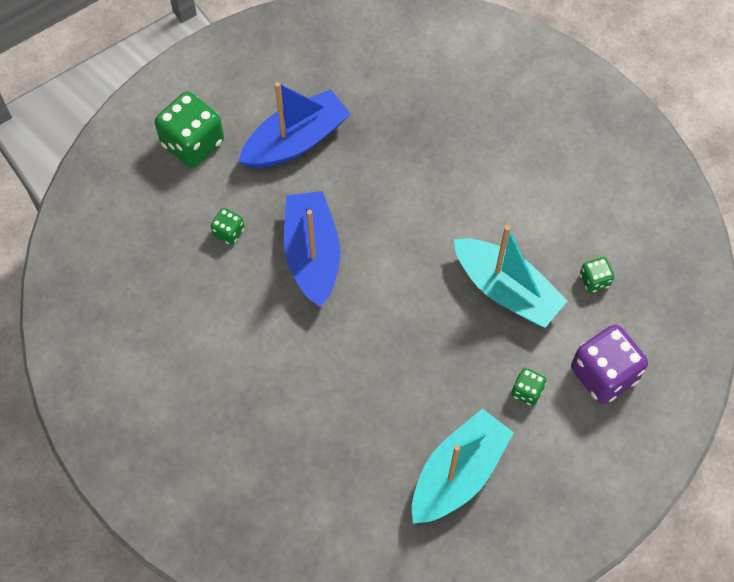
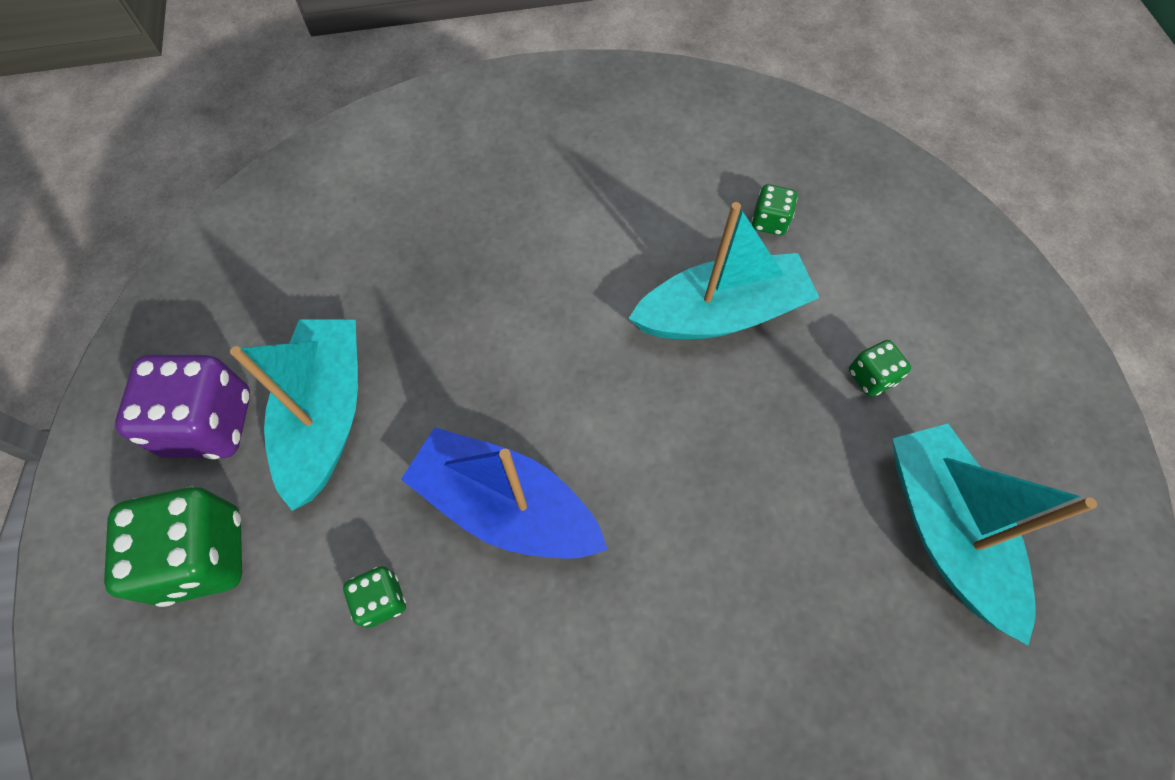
camera: 55 degrees left, 0 degrees up
blue boat [238,82,351,168] -> turquoise boat [230,319,358,511]
purple dice [571,324,648,404] -> purple dice moved to [115,355,250,459]

